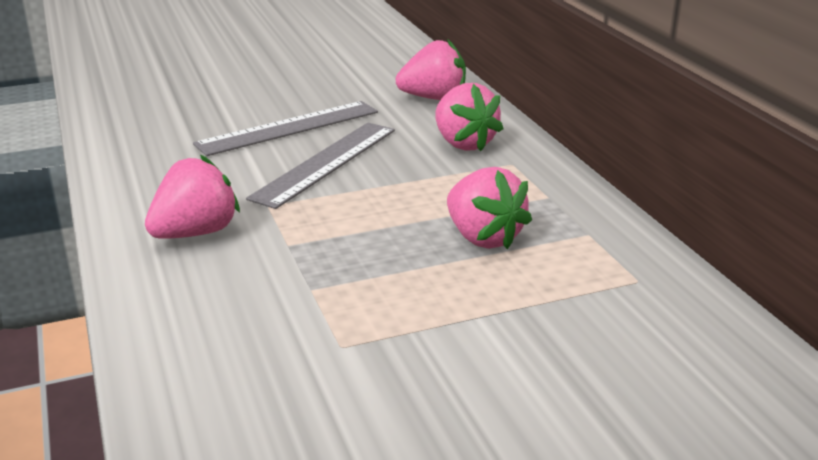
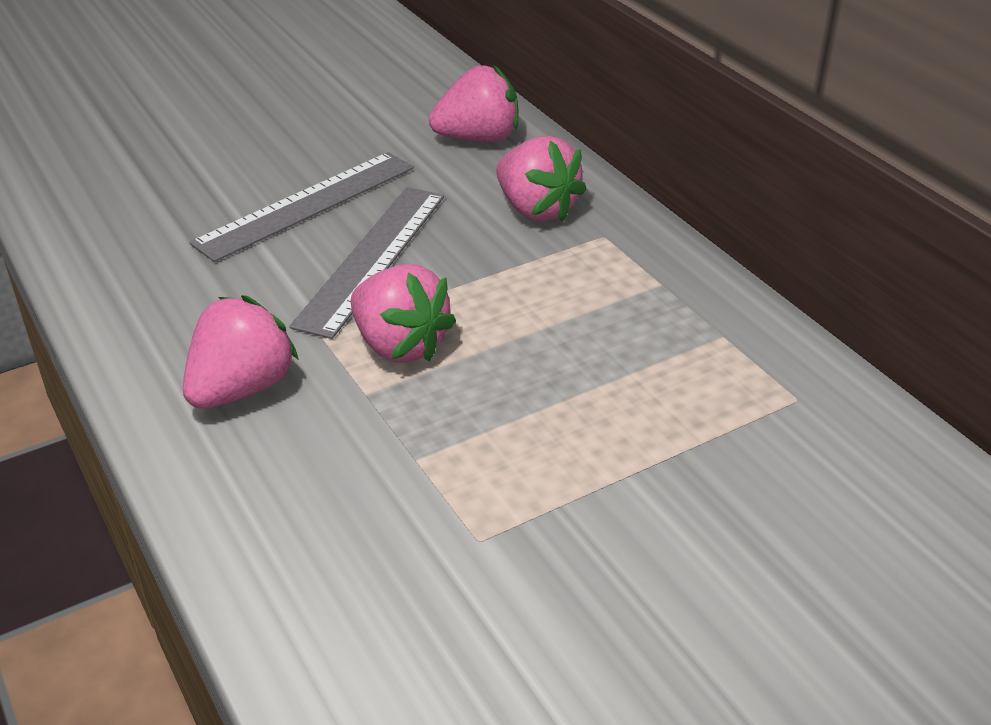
camera: 10 degrees left, 10 degrees up
pink strawberry [447,167,532,249] -> pink strawberry moved to [351,264,456,362]

